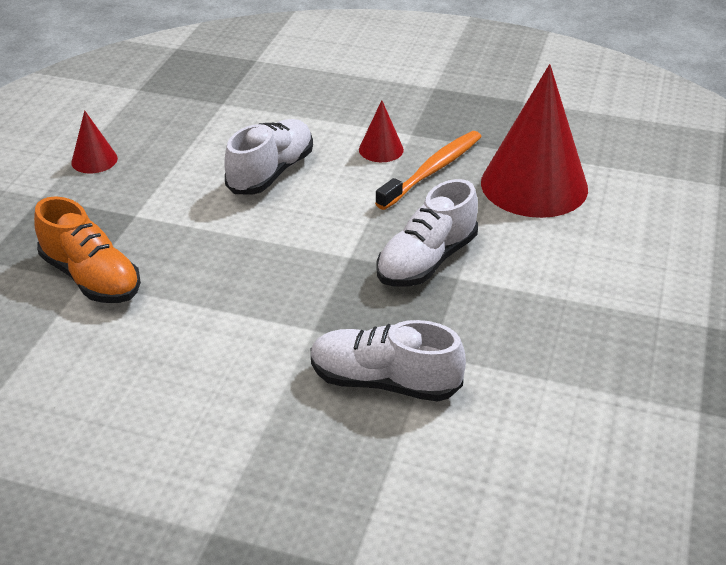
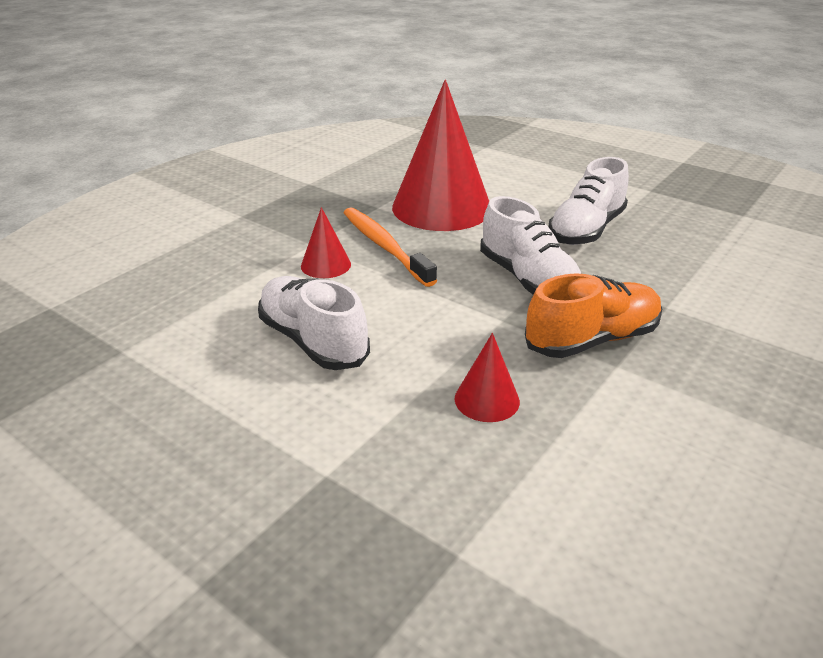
camera: 70 degrees left, 5 degrees down
orange shoe [34,196,141,303] -> orange shoe moved to [525,273,663,358]
red cone [71,110,118,173] -> red cone moved to [455,333,520,422]
white shoe [311,320,466,402] -> white shoe moved to [548,157,629,245]

